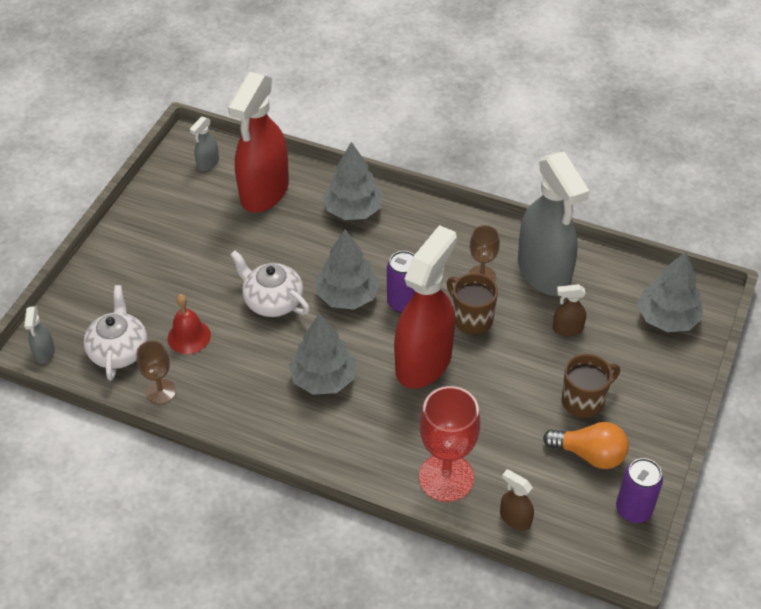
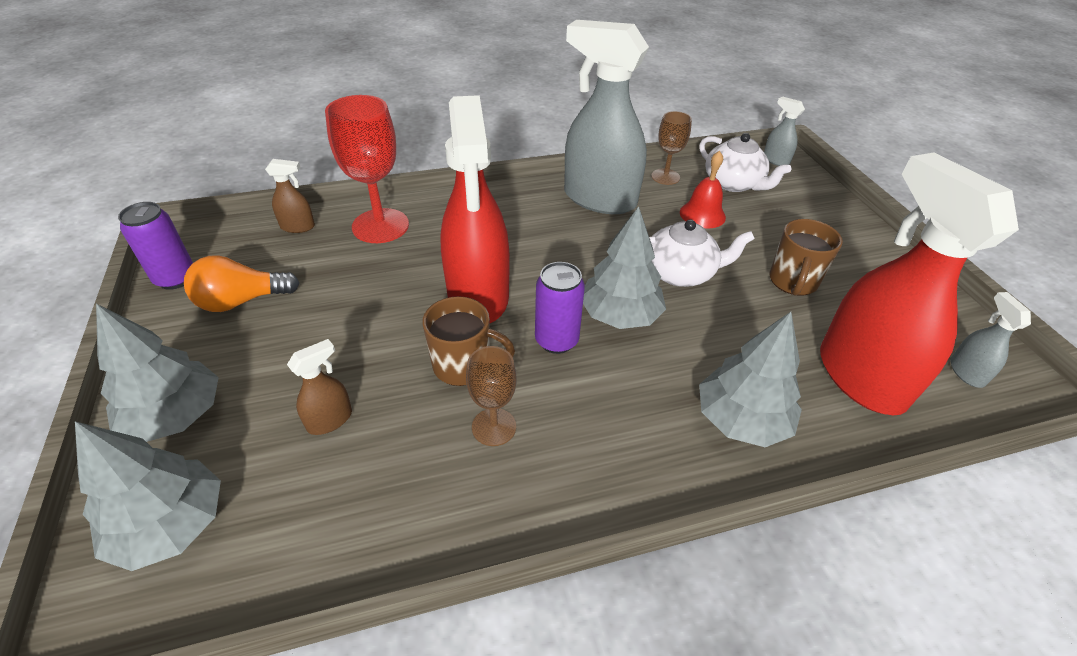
camera: 140 degrees right, 5 degrees down
grey tree [289,313,357,395] -> grey tree moved to [96,304,219,442]
grey spray bottle [518,152,590,296] -> grey spray bottle moved to [564,20,649,214]
brown mug [562,354,620,418] -> brown mug moved to [770,219,843,296]

